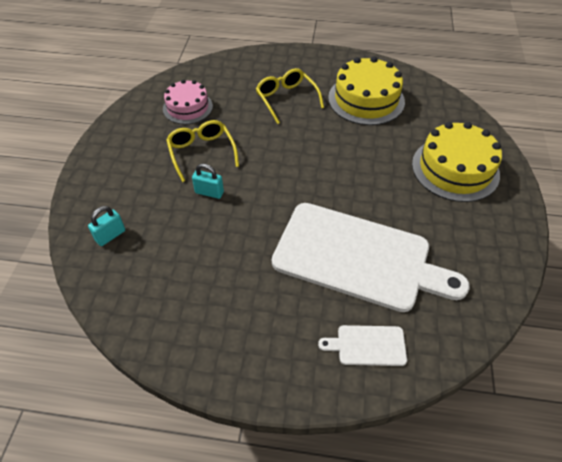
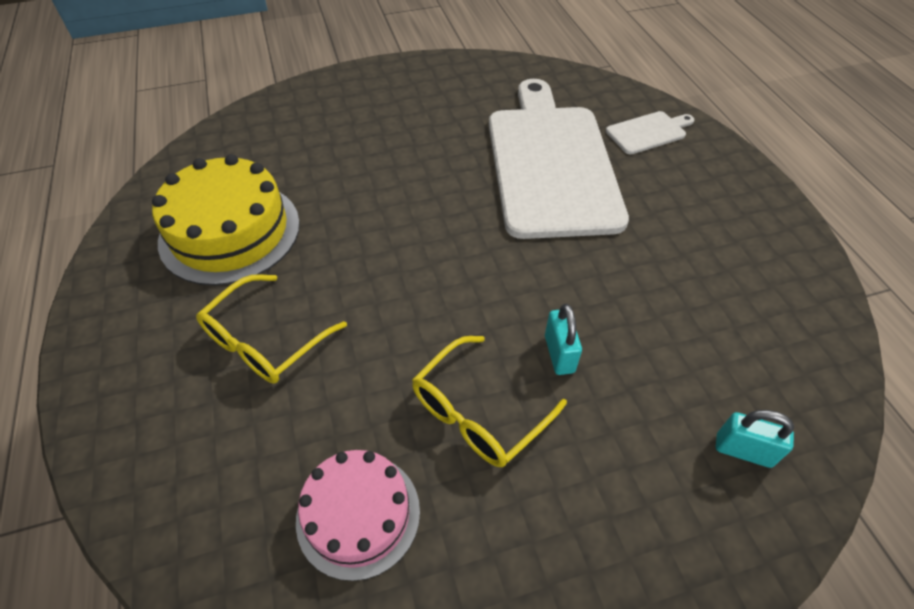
camera: 115 degrees left, 0 degrees up
white cutting board [318,325,407,366] -> white cutting board turned 90 degrees counterclockwise [606,111,694,154]
yellow cake [412,122,502,202] -> none

